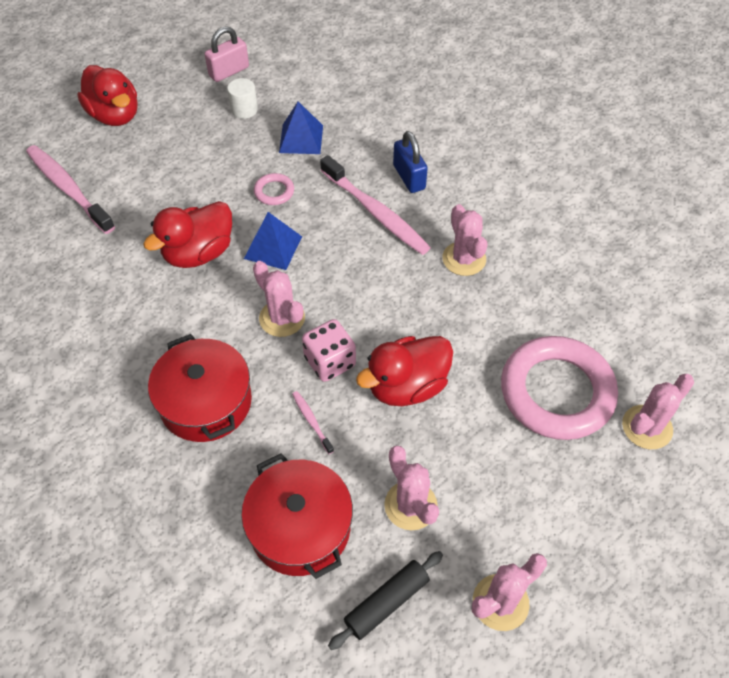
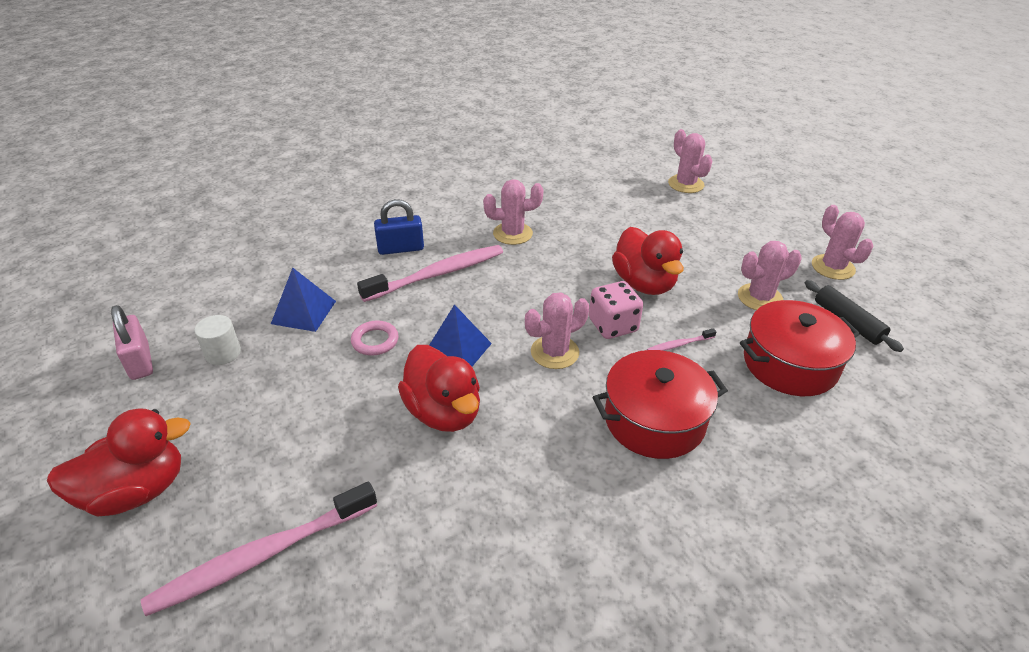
camera: 80 degrees left, 15 degrees down
pink ring [501,336,618,440] -> none

